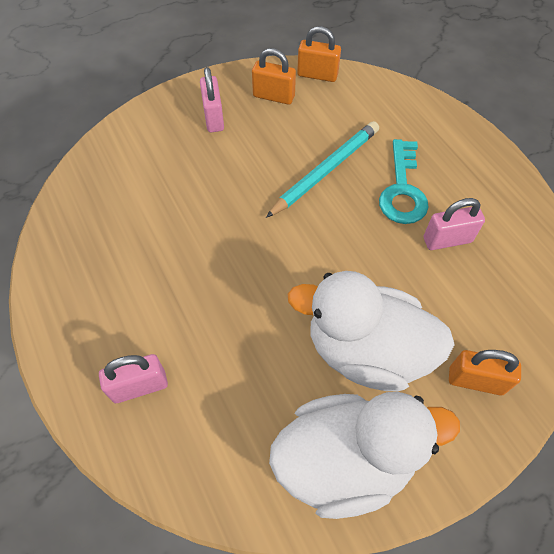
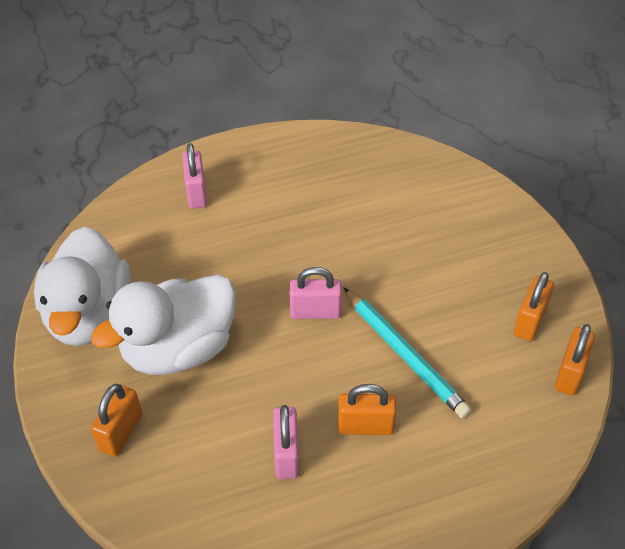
camera: 100 degrees right, 10 degrees down
pink padlock [200,67,224,132] -> pink padlock moved to [289,267,342,319]
white duck [288,271,455,391] -> white duck turned 150 degrees counterclockwise [91,274,236,375]
turquoise key [379,139,429,224] -> orange padlock [338,384,397,435]

